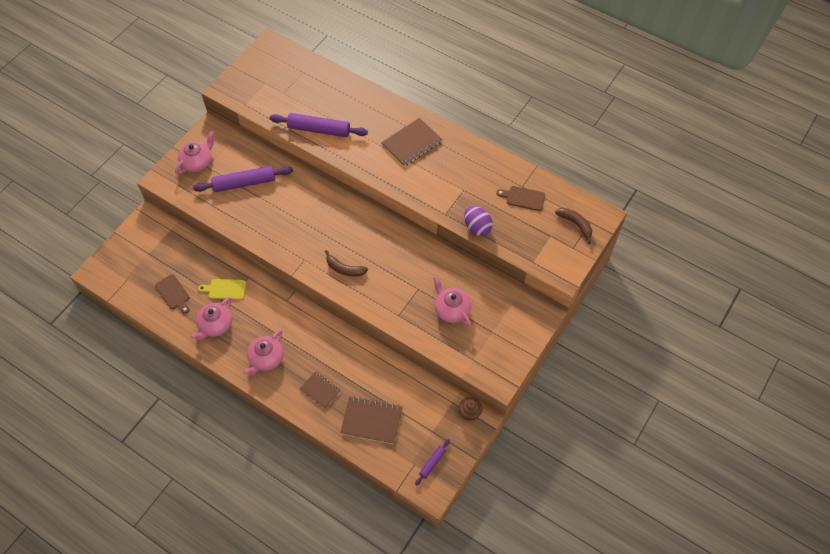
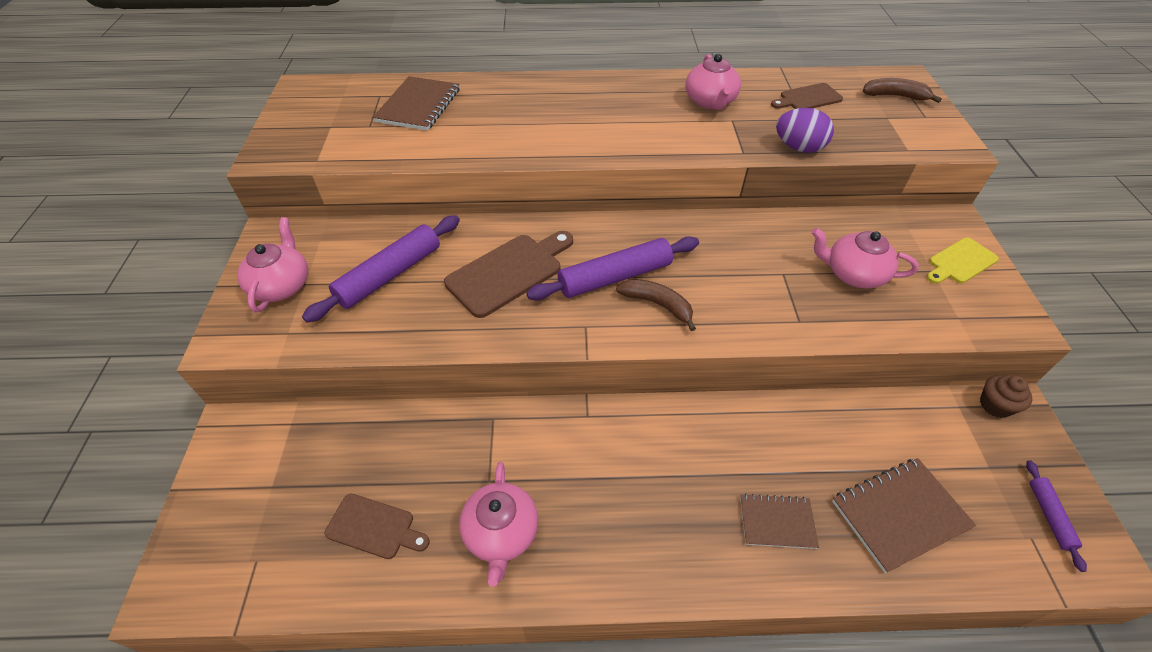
camera: 35 degrees left, 10 degrees down
yellow cutting board [198,279,246,300] -> yellow cutting board moved to [926,237,999,284]
pink teapot [243,330,284,375] -> pink teapot moved to [685,54,741,110]
purple rolling pin [270,113,368,137] -> purple rolling pin moved to [526,236,699,301]
brown banana [325,250,368,277] -> brown banana turned 135 degrees counterclockwise [616,279,696,331]
brown notebook [381,118,442,167] -> brown notebook moved to [373,76,459,131]
none -> brown cutting board [444,231,573,318]

